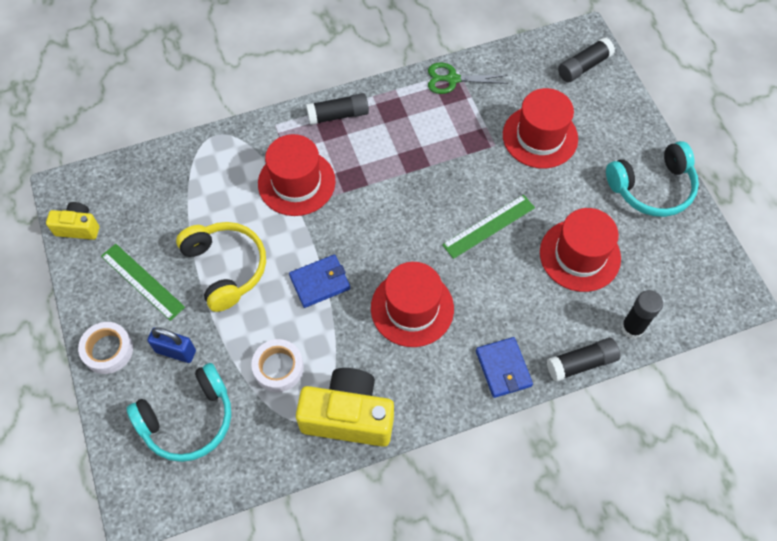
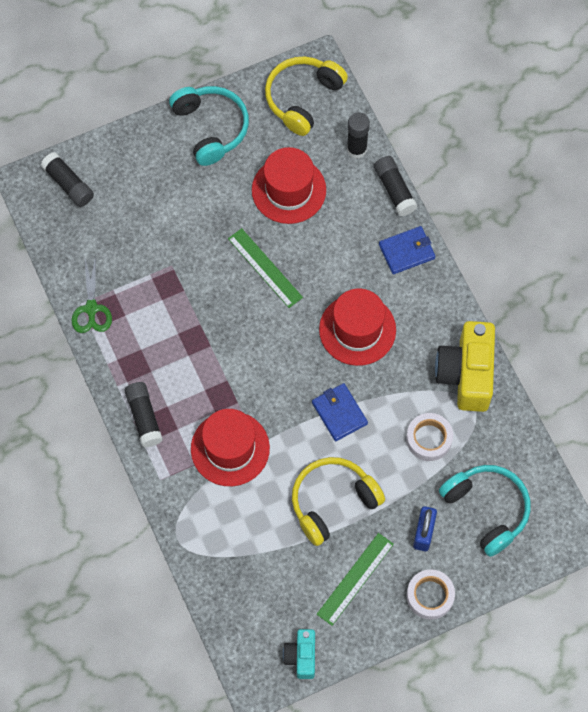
camera: 95 degrees left, 5 degrees up
yellow camera [46,202,99,240] -> turquoise camera [283,629,315,679]
red hat [503,88,578,169] -> none
none -> yellow headphones [265,56,348,136]

